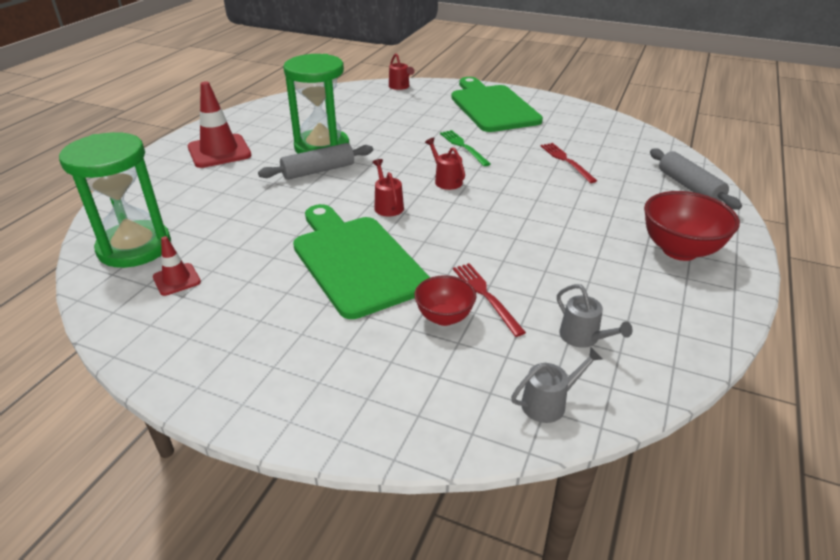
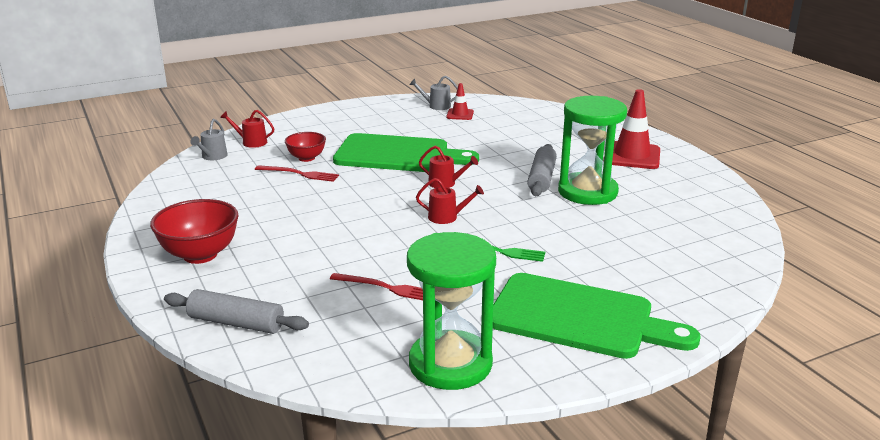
camera: 130 degrees right, 10 degrees down
green hourglass [59,132,171,268] -> green hourglass moved to [407,232,496,390]
red watering can [389,53,415,90] -> red watering can moved to [220,110,274,148]
grey watering can [557,284,633,348] -> grey watering can moved to [410,76,458,110]

